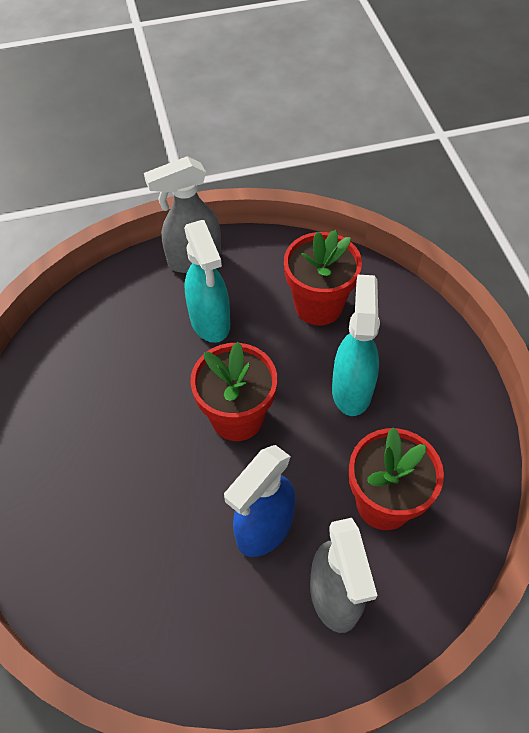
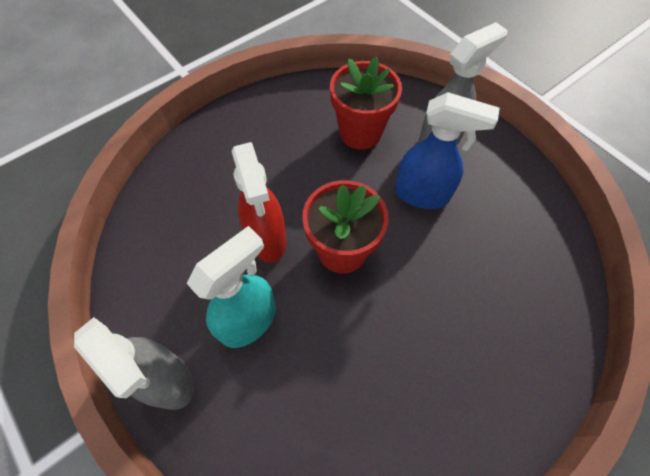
camera: 115 degrees left, 5 degrees up
red flower pot [284,230,362,326] -> none
turquoise spray bottle [332,275,380,416] -> none
none -> red spray bottle [231,142,287,262]

